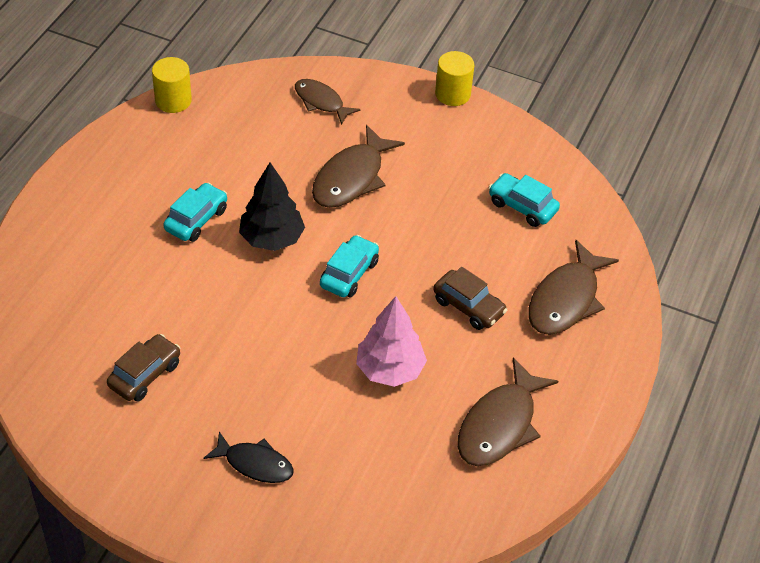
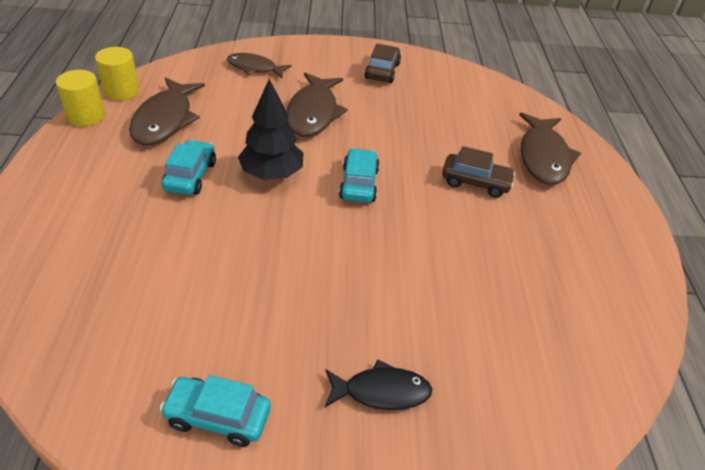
camera: 25 degrees left, 5 degrees down
brown car [107,334,180,402] -> brown car moved to [365,44,401,83]
pink tree [356,296,427,387] -> none
yellow cylinder [435,51,474,106] -> yellow cylinder moved to [56,70,105,126]
brown fish [458,357,558,466] -> brown fish moved to [129,77,205,145]
turquoise car [489,173,560,227] -> turquoise car moved to [160,375,271,447]

